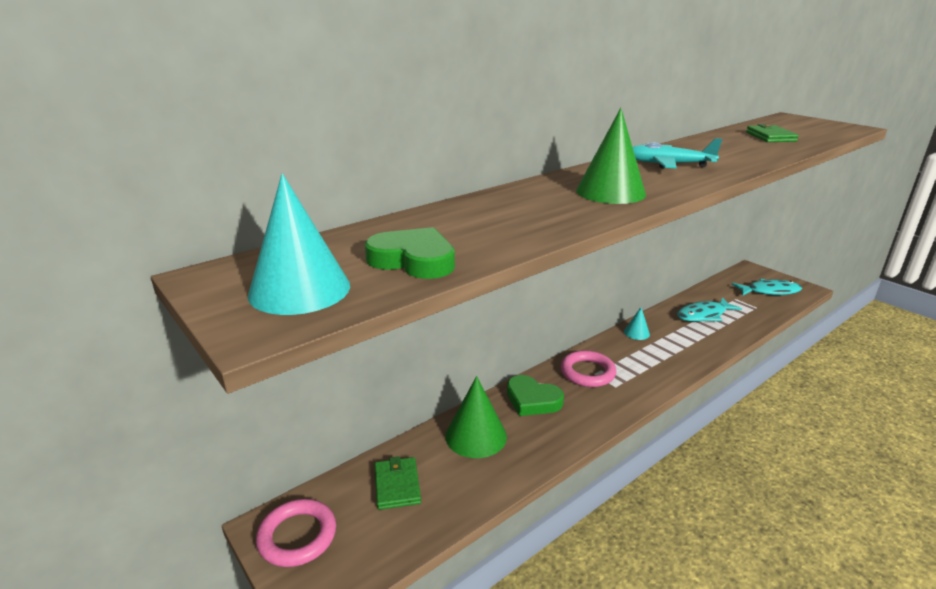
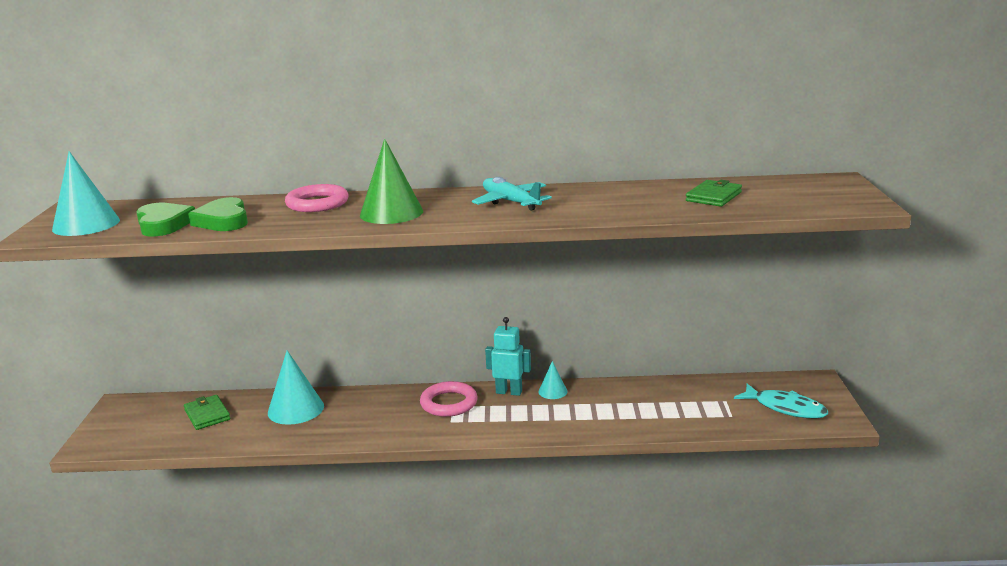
camera: 40 degrees right, 5 degrees down
pink ring [256,499,336,567] -> pink ring moved to [285,184,349,212]
green wallet [375,456,421,510] -> green wallet turned 60 degrees counterclockwise [184,395,230,430]
green cone [445,376,507,458] -> turquoise cone [268,350,324,425]
green heart [507,375,564,416] -> green heart moved to [188,197,248,231]
turquoise fish [677,297,742,322] -> none
none -> turquoise robot [485,317,531,396]

